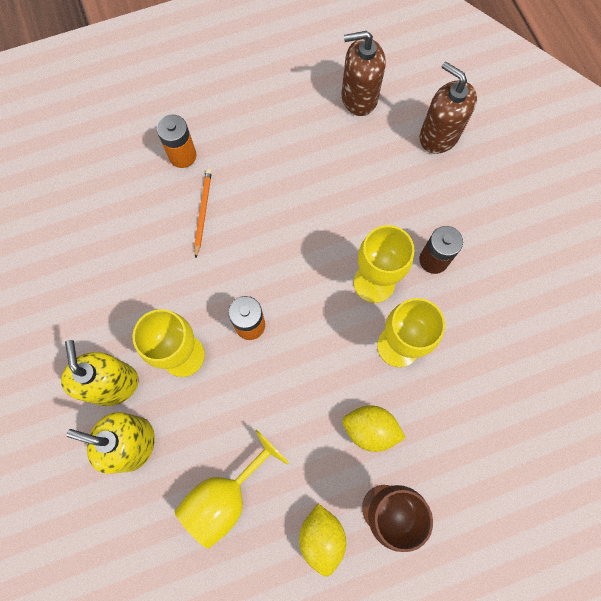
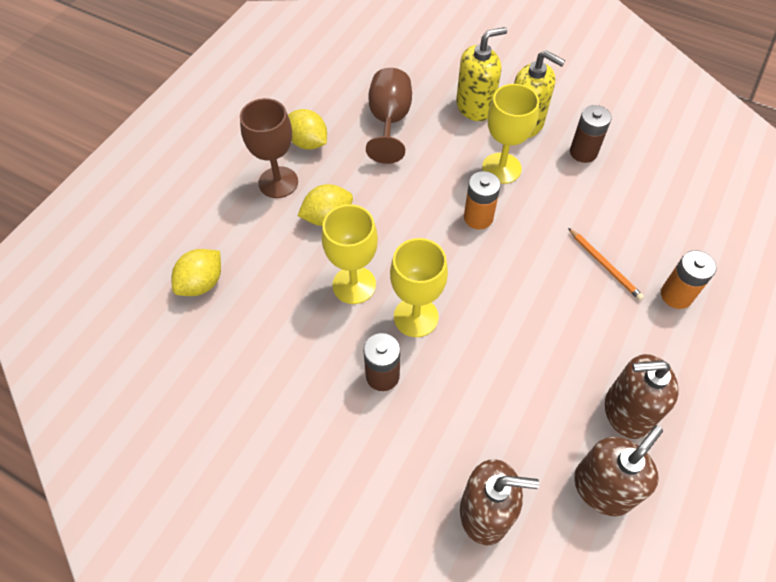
camera: 140 degrees right, 15 degrees down
yellow goblet [175,430,289,549] -> brown goblet [366,68,412,164]
none -> yellow lemon [171,249,221,296]
none -> brown battery [570,105,612,163]
none -> brown soap dispenser [605,354,679,439]

